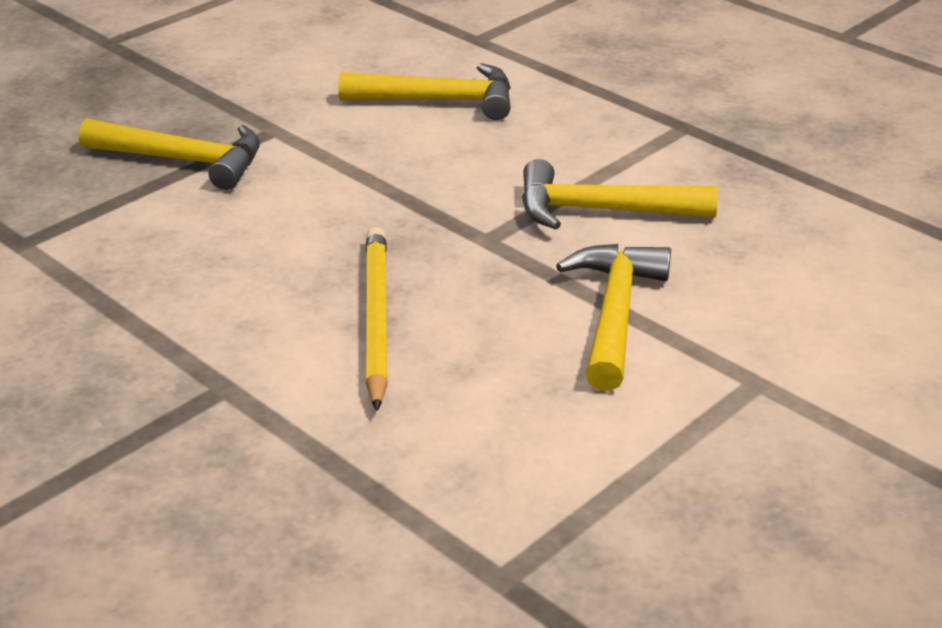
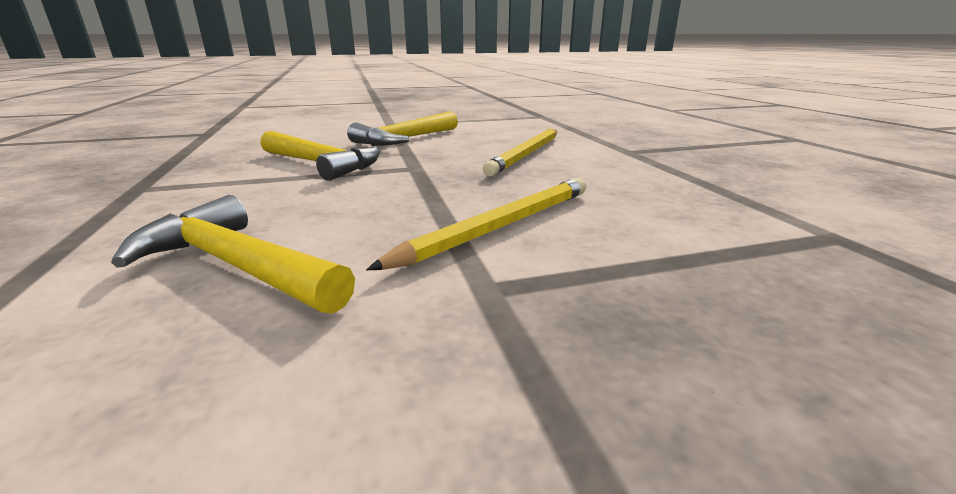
camera: 150 degrees left, 10 degrees down
yellow hammer [79,118,260,190] -> none
none -> yellow pencil [366,178,586,270]

